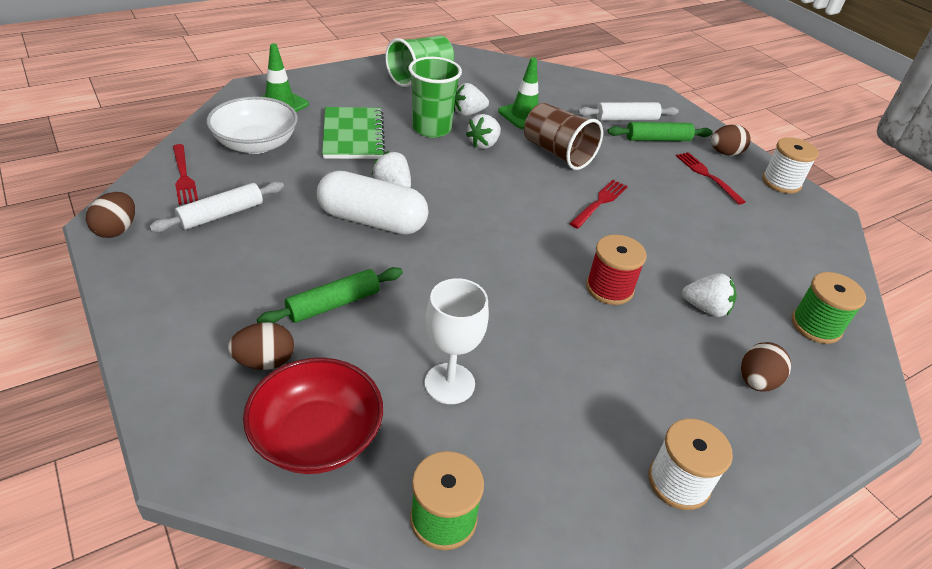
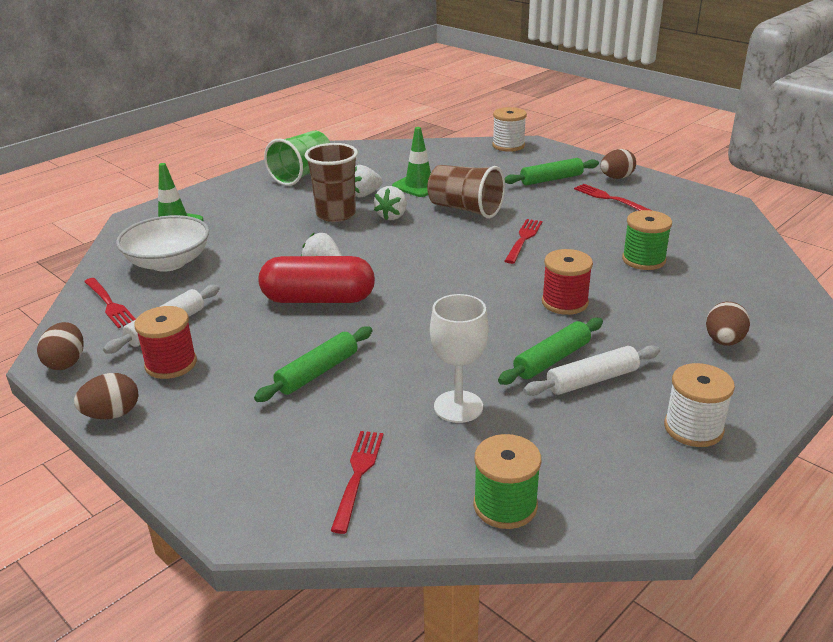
camera: 10 degrees left, 10 degrees down
brown egg [228,322,294,370] -> brown egg moved to [74,373,139,419]
red bowl [243,358,383,474] -> red fork [331,431,384,534]
white capsule [317,171,428,235] -> red capsule [258,256,375,303]
green notebook [322,107,385,159] -> none
green cup [408,57,462,138] -> brown cup [305,143,358,222]
white rolling pin [578,102,679,121] -> white rolling pin moved to [523,345,660,396]
white strawberry [682,273,737,317] -> none
white spool [762,137,819,194] -> white spool moved to [492,107,527,152]
green spool [792,272,866,344] -> green spool moved to [622,210,672,270]
none -> red spool [134,306,197,379]
none -> green rolling pin [498,317,603,385]

